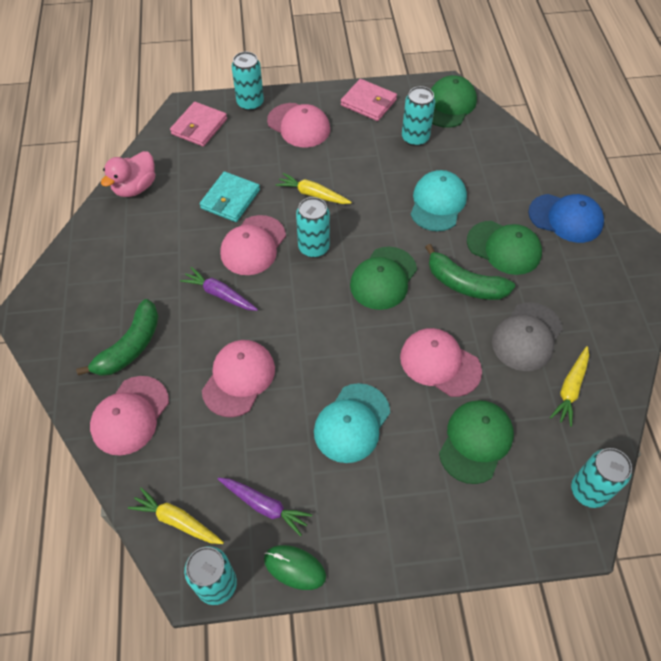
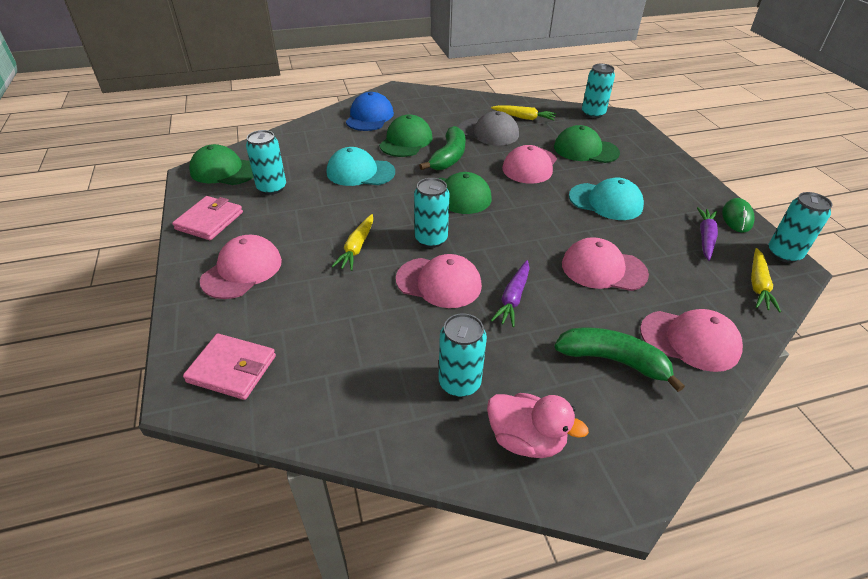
camera: 100 degrees left, 15 degrees down
pink duck [101,151,155,197] -> pink duck moved to [487,393,589,458]
turquoise wallet [200,171,260,222] -> none
turquoise can [232,52,264,111] -> turquoise can moved to [439,313,487,397]

